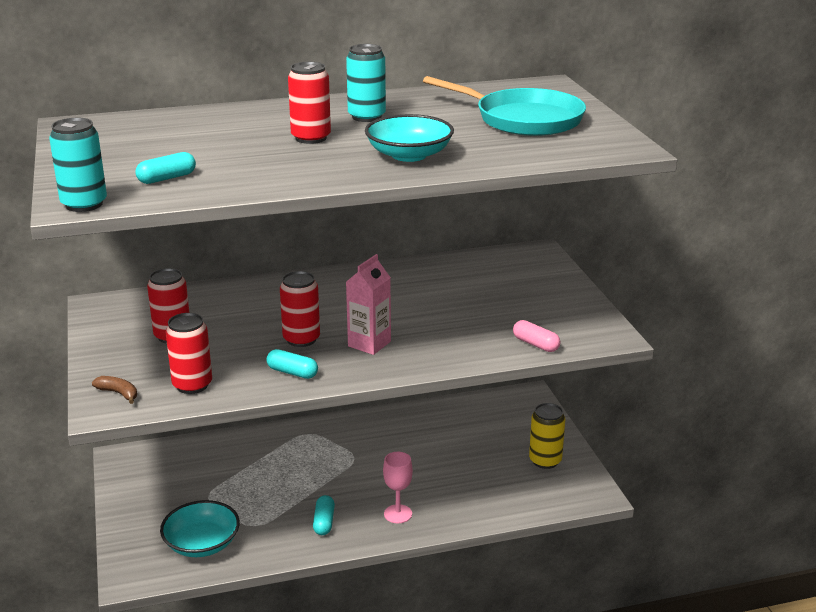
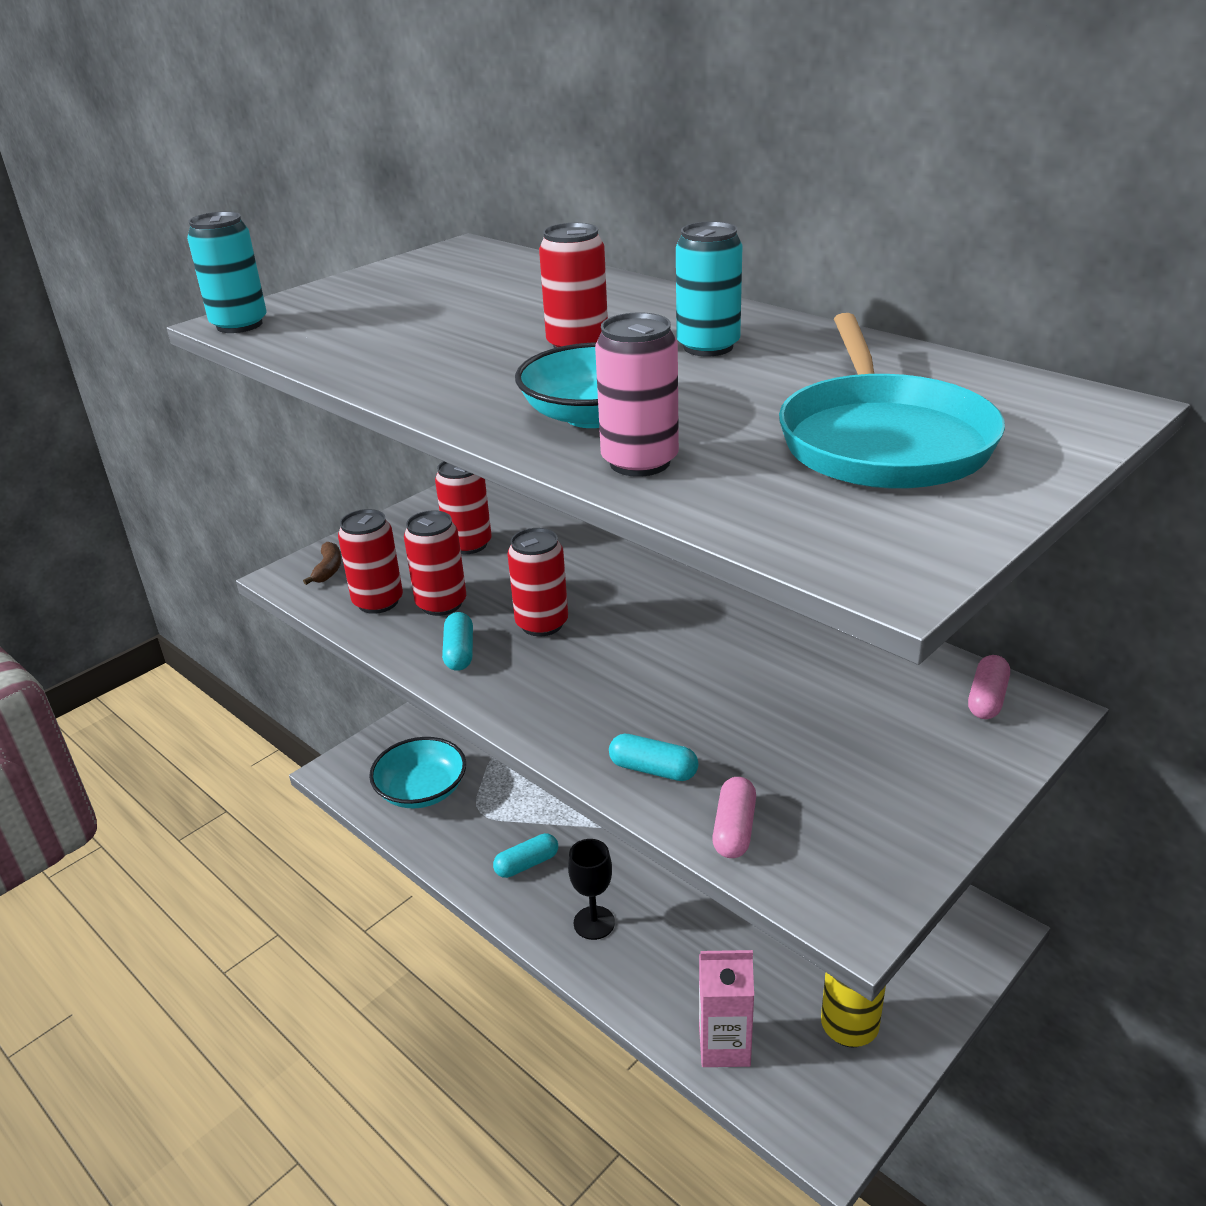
camera: 60 degrees right, 5 degrees up
turquoise capsule [135,152,196,184] -> turquoise capsule moved to [609,734,698,781]
pink carton [346,254,391,355] -> pink carton moved to [699,950,754,1067]
pink goblet [383,452,413,523] -> black goblet [568,839,615,940]
none -> red can [404,511,466,616]
none -> pink can [595,312,679,477]
none -> pink capsule [968,655,1010,719]

